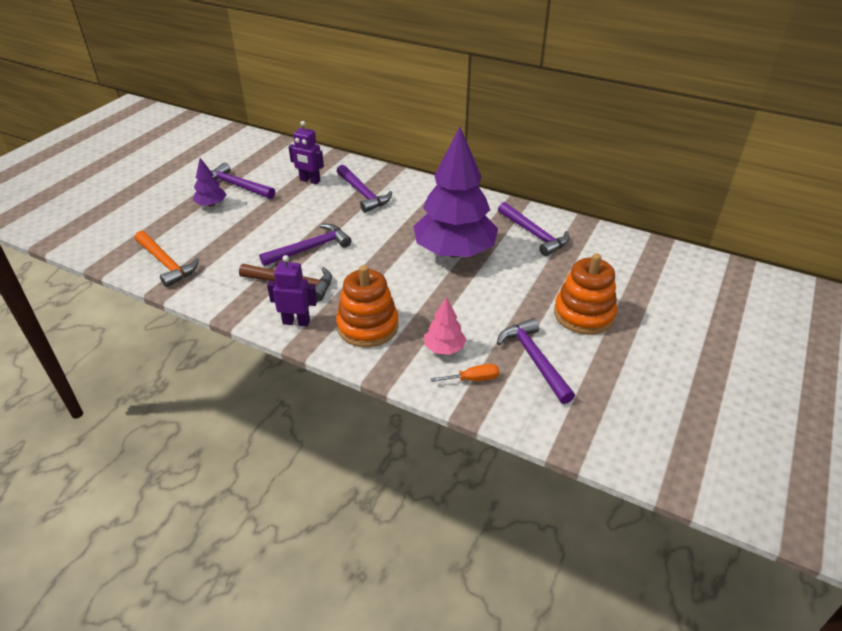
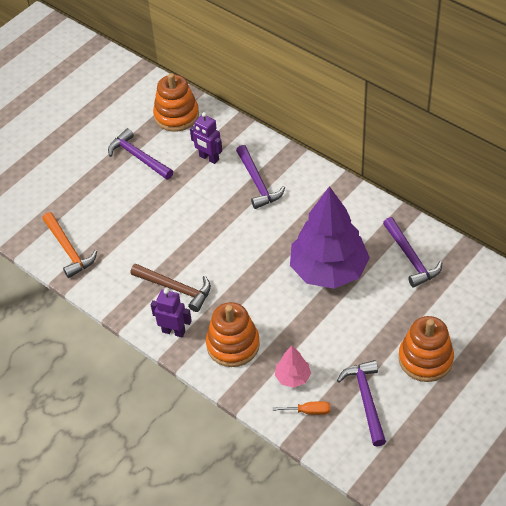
camera: 15 degrees right, 10 degrees up
purple tree [193,158,226,207] -> none
purple hammer [259,224,351,266] -> none
none -> orange stacking toy [153,73,199,132]

